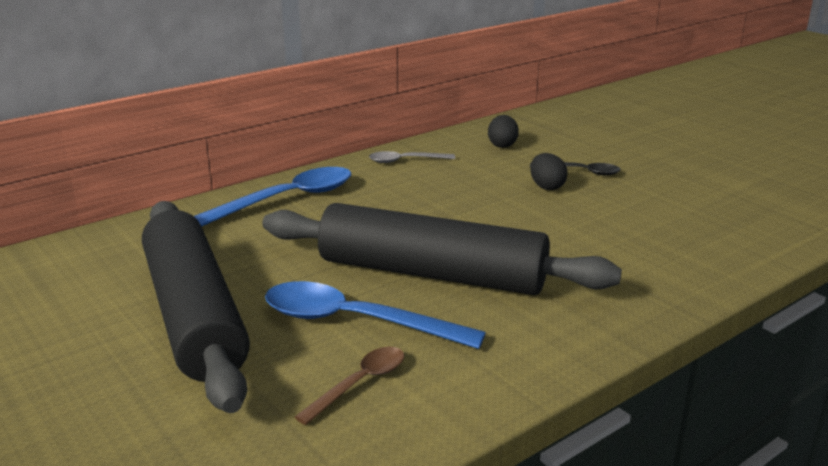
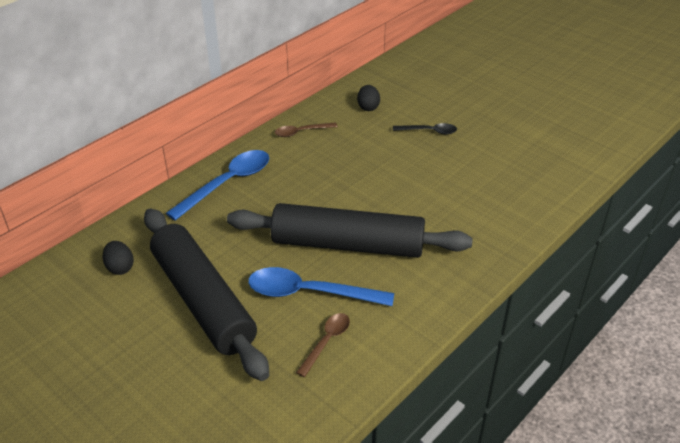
camera: 10 degrees left, 15 degrees up
grey spoon [369,151,455,163] -> brown spoon [275,122,338,137]
black egg [530,153,568,190] -> black egg moved to [102,241,134,275]

